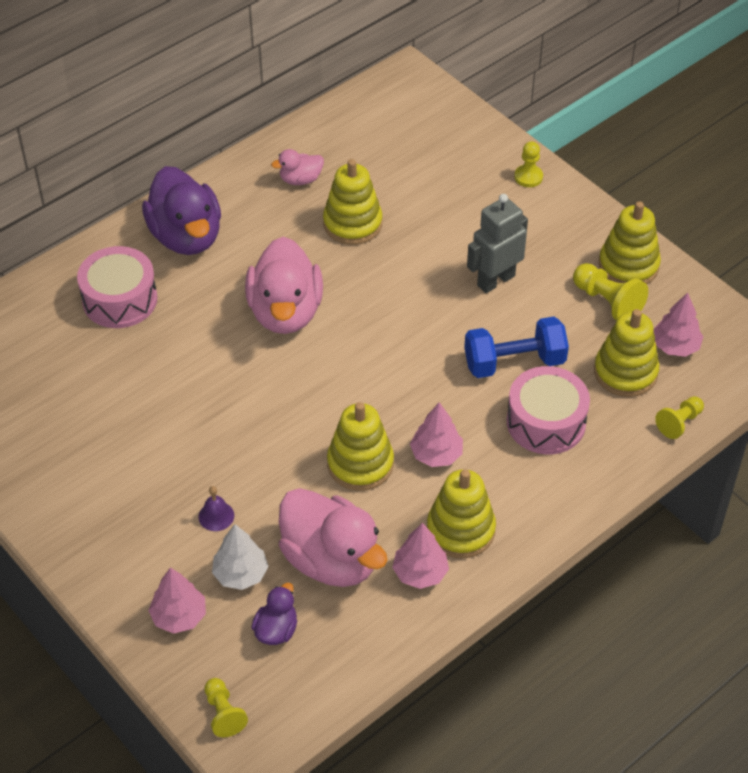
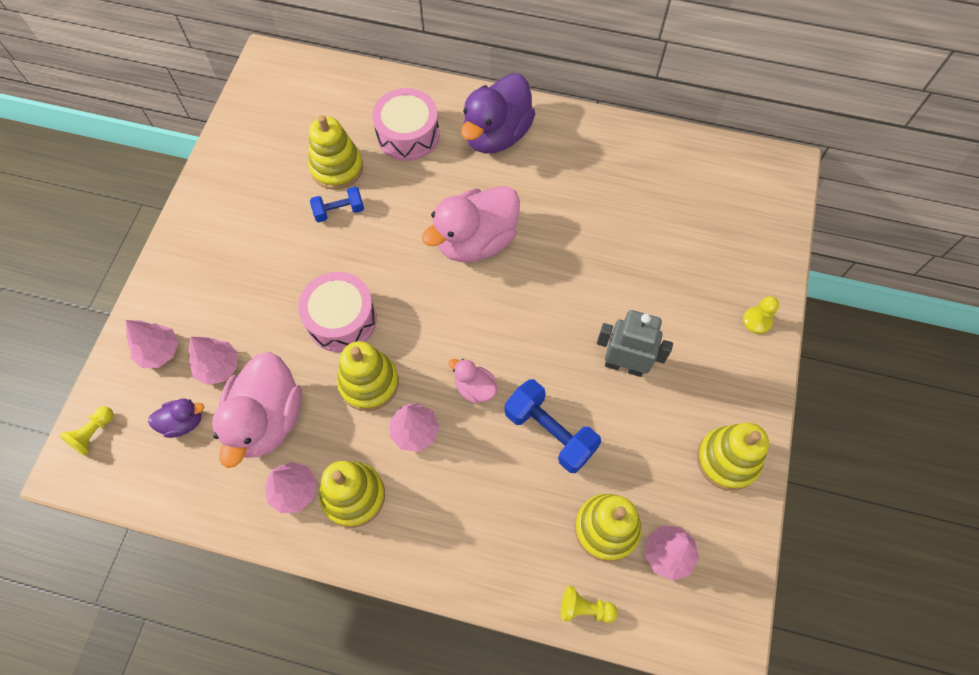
camera: 55 degrees right, 15 degrees up
purple bell [199,486,234,531] -> none
white tree [212,524,268,590] -> pink tree [189,337,238,385]
pink duck [271,149,324,185] -> pink duck moved to [449,359,498,404]
yellow stacking toy [323,159,382,245] -> yellow stacking toy moved to [308,115,363,190]
pink drum [507,366,590,454] -> pink drum moved to [298,272,377,352]
yellow pawn [573,263,648,321] -> none
none -> blue dumbbell [310,186,364,222]

